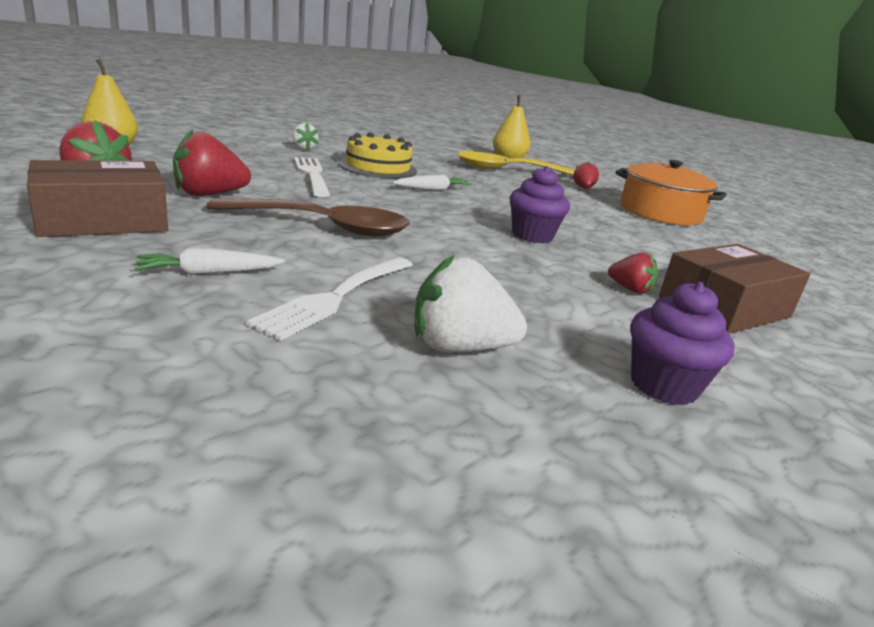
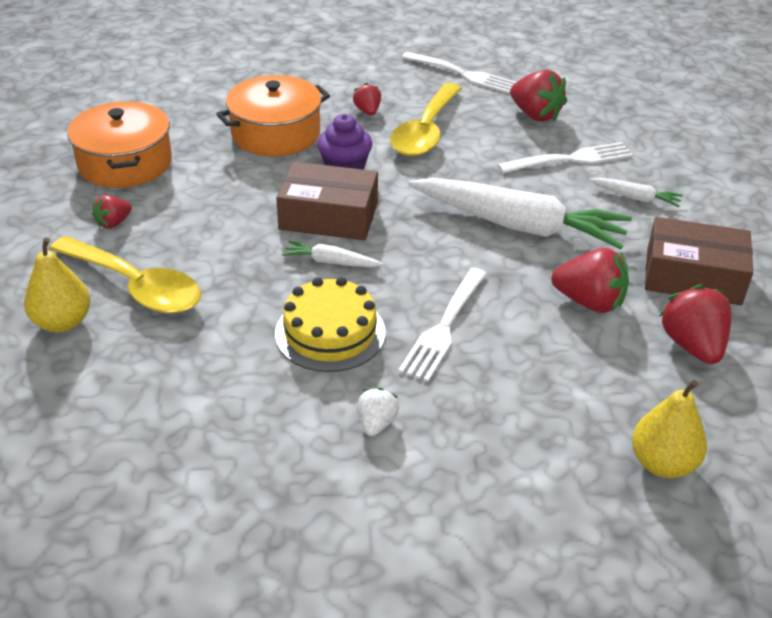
camera: 135 degrees left, 15 degrees up
brown spoon [206,198,410,236] -> white carrot [408,178,632,249]
white strawberry [415,255,527,353] -> red strawberry [510,69,567,122]
purple cupcake [631,282,735,405] -> white fork [401,52,516,94]
brown box [659,244,810,334] -> brown box moved to [276,162,378,240]
none -> orange pot [217,75,330,156]
none -> yellow spoon [390,83,462,157]

